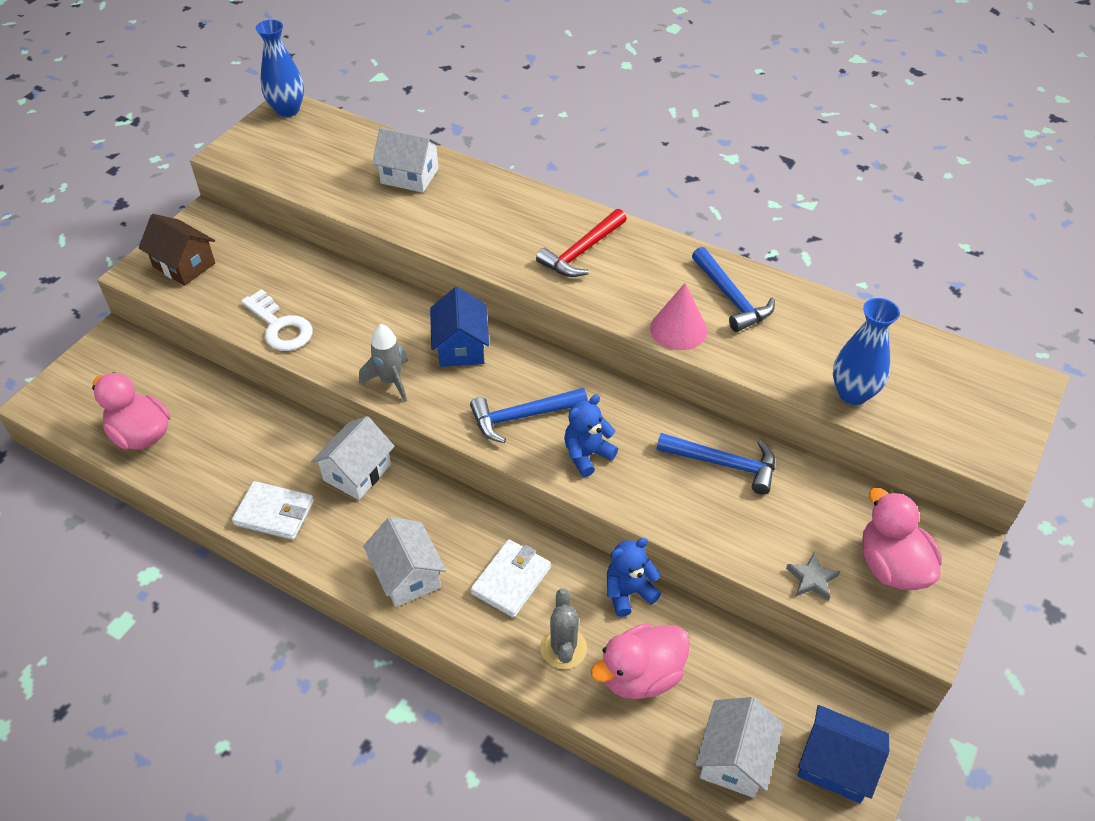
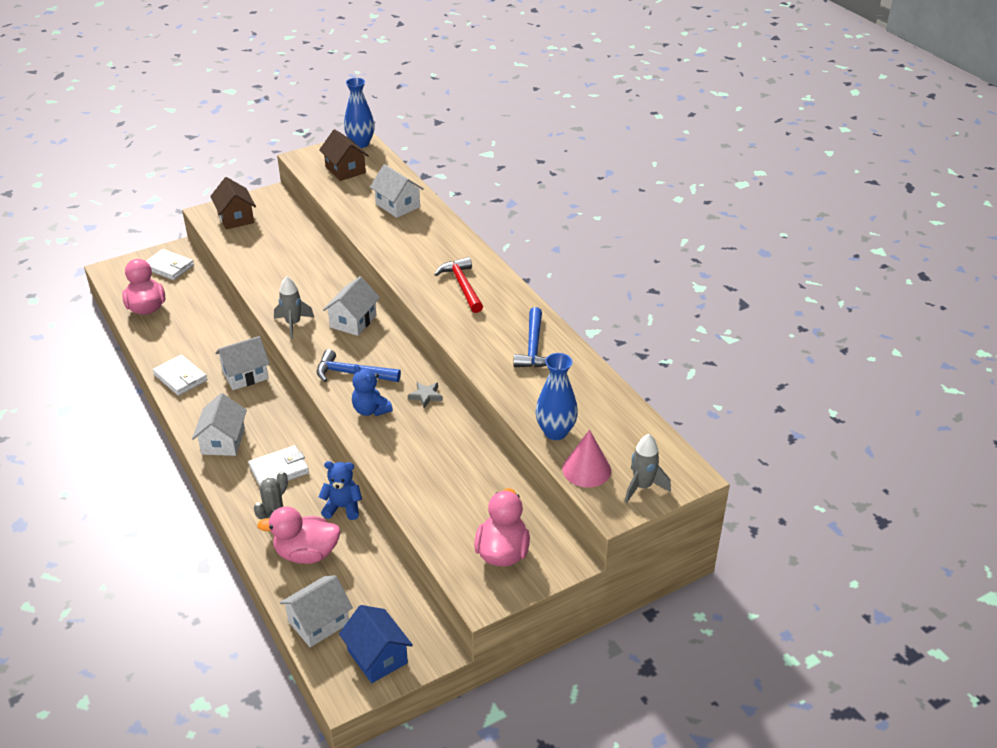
camera: 30 degrees right, 10 degrees down
white key [241,289,313,351] -> none
blue house [430,287,489,367] -> white house [323,276,380,336]
red hammer [536,209,627,277] -> red hammer turned 90 degrees clockwise [435,257,483,313]
blue teddy bear [564,394,618,477] -> blue teddy bear turned 120 degrees counterclockwise [352,364,393,416]
pink cone [650,283,707,350] -> pink cone moved to [562,430,611,488]
blue hammer [657,433,775,494] -> none
grey star [786,553,840,601] -> grey star moved to [408,382,443,408]
none -> white wallet [146,249,194,280]
none -> brown house [319,129,369,181]
none -> grey rocket [625,434,671,503]

